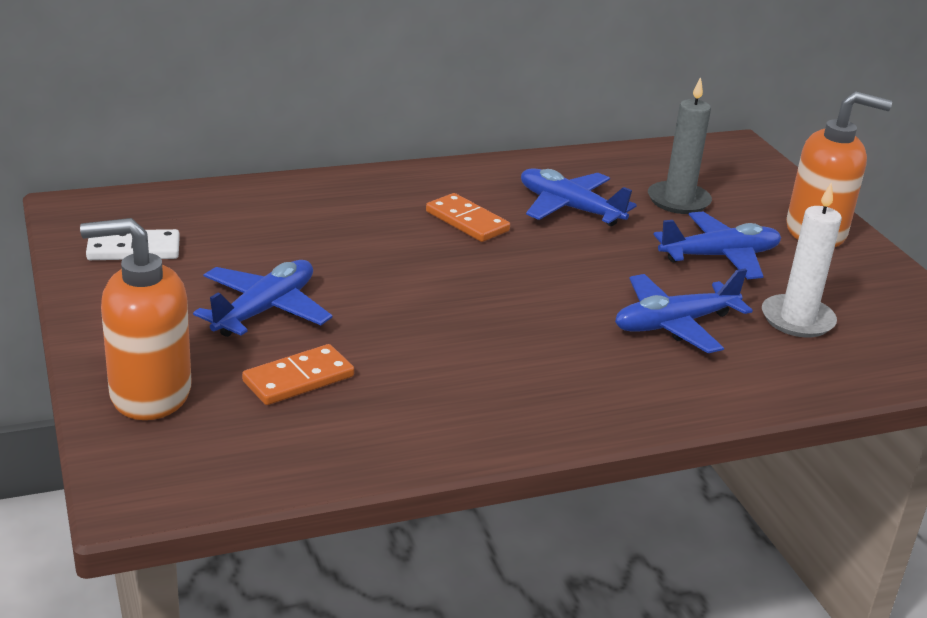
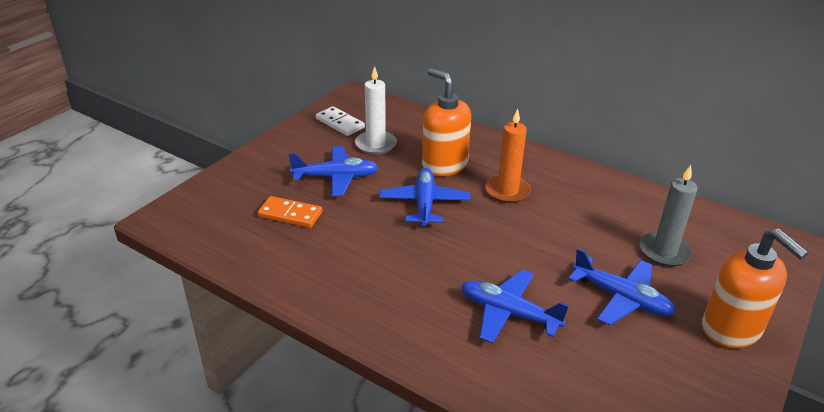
camera: 55 degrees right, 5 degrees up
orange soap dispenser [80,218,191,420] -> orange soap dispenser moved to [422,68,471,176]
orange domino [426,193,510,242] -> orange candle [485,108,531,203]
blue plane [521,168,637,226] -> blue plane moved to [379,168,471,227]
white candle [762,183,842,338] -> white candle moved to [355,66,397,155]

